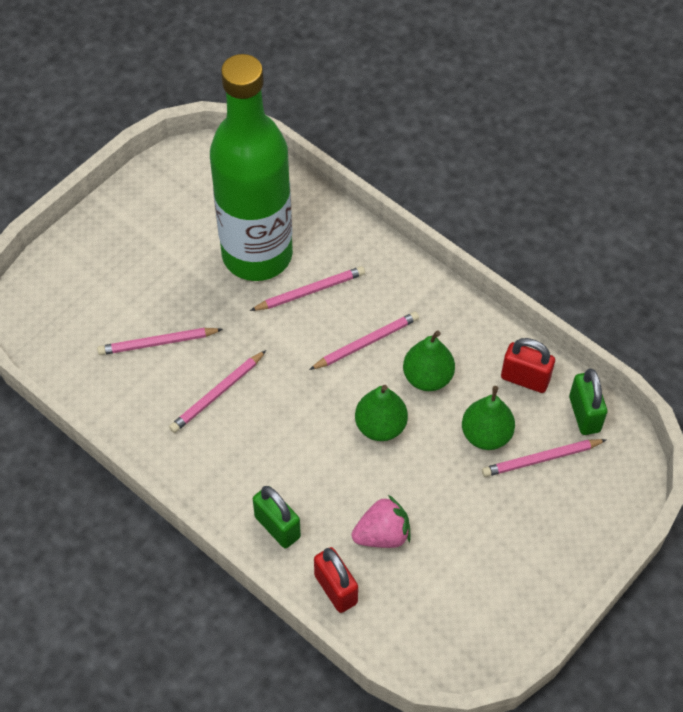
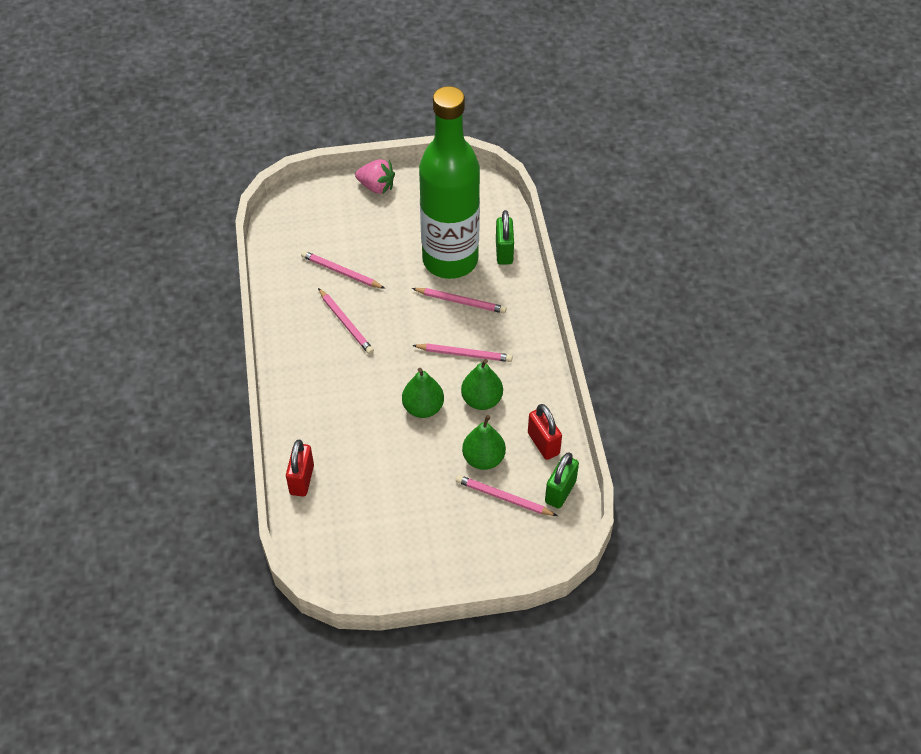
camera: 40 degrees right, 5 degrees down
pink pencil [169,350,266,433] -> pink pencil turned 120 degrees counterclockwise [318,288,374,354]
green padlock [253,486,301,548] -> green padlock moved to [496,210,514,265]
pink strawberry [352,495,411,548] -> pink strawberry moved to [355,159,395,194]

